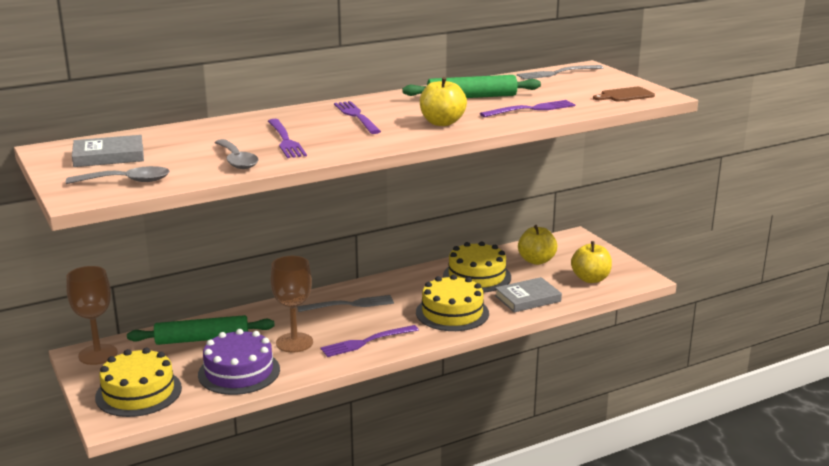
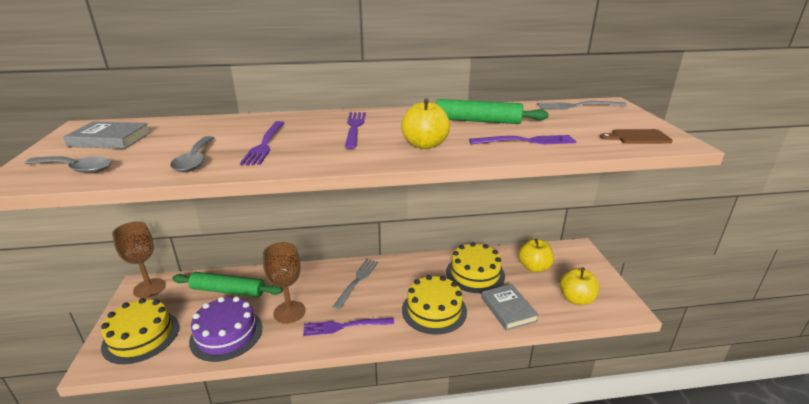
camera: 20 degrees right, 5 degrees up
grey fork [297,295,394,312] -> grey fork turned 75 degrees counterclockwise [333,259,378,310]
grey book [495,277,562,313] -> grey book turned 75 degrees clockwise [481,284,539,330]

